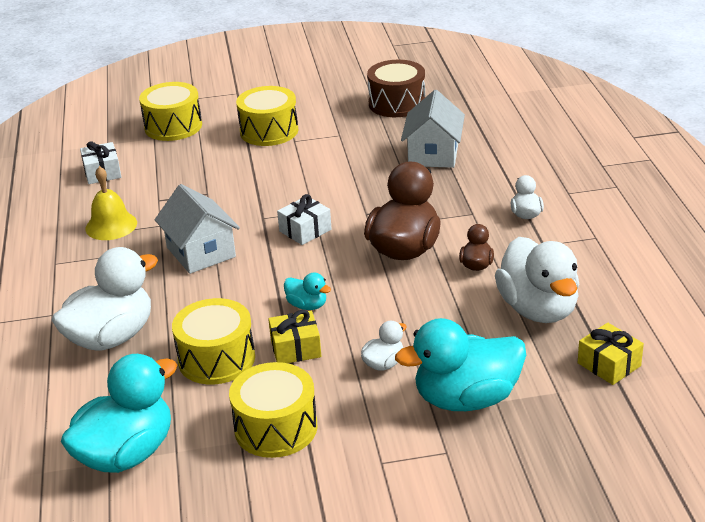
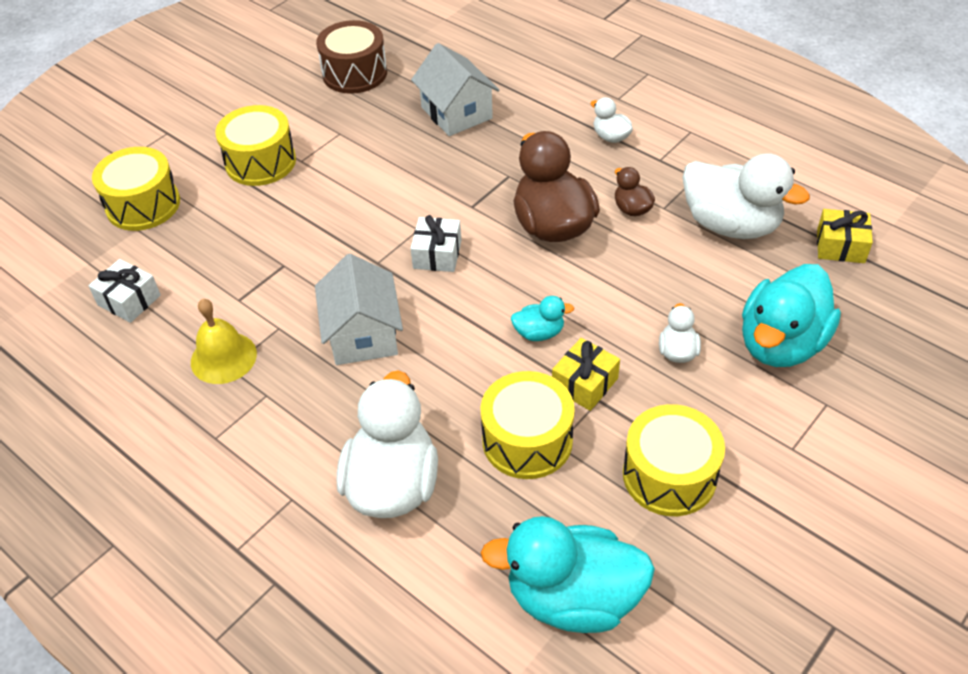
camera: 40 degrees left, 15 degrees up
turquoise duck [61,354,177,473] -> turquoise duck turned 90 degrees counterclockwise [481,516,655,633]
white house [155,184,240,274] -> white house turned 60 degrees clockwise [315,254,403,365]

